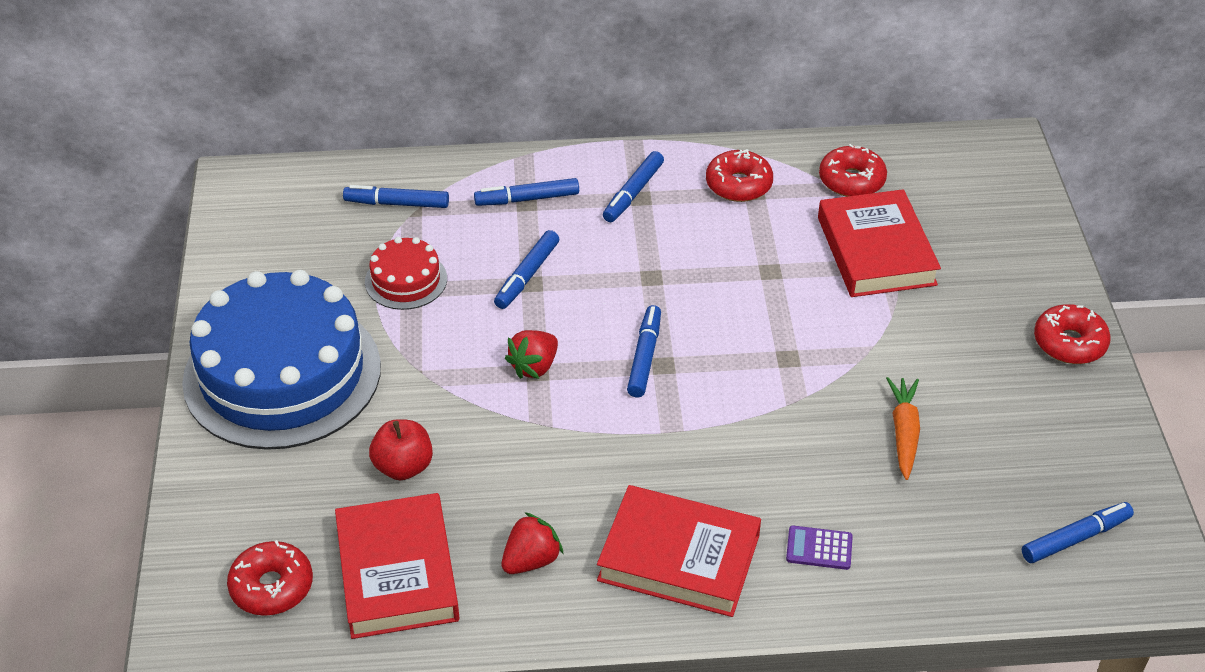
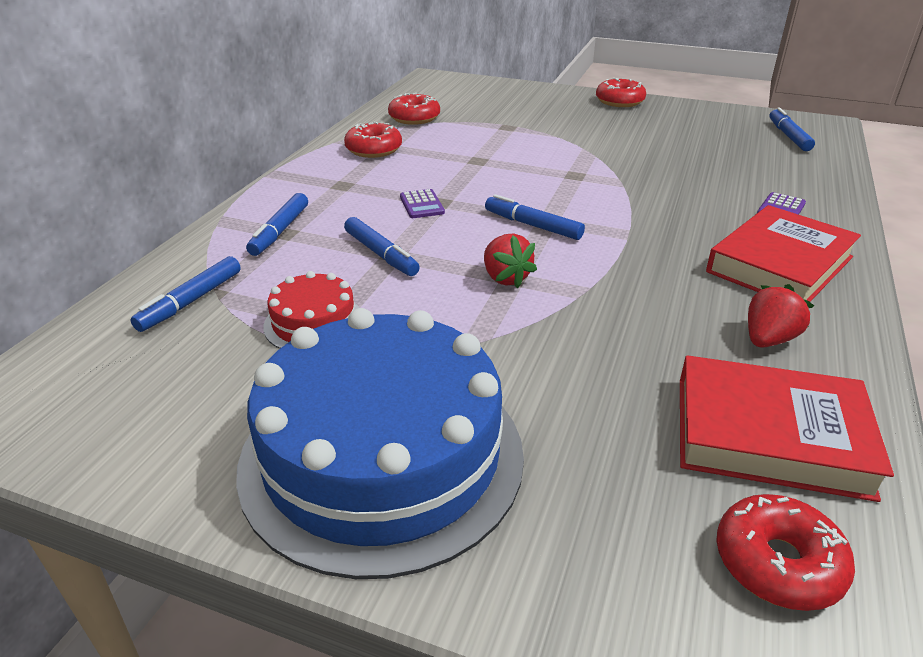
camera: 65 degrees left, 10 degrees down
red apple [369,419,433,480] -> none
red strawberry [501,512,563,574] -> red strawberry turned 60 degrees clockwise [748,284,814,348]
blue marker [603,151,664,222] -> none
red book [818,189,941,297] -> none
orange carrot [886,377,920,480] -> none
none -> purple calculator [400,189,445,218]

